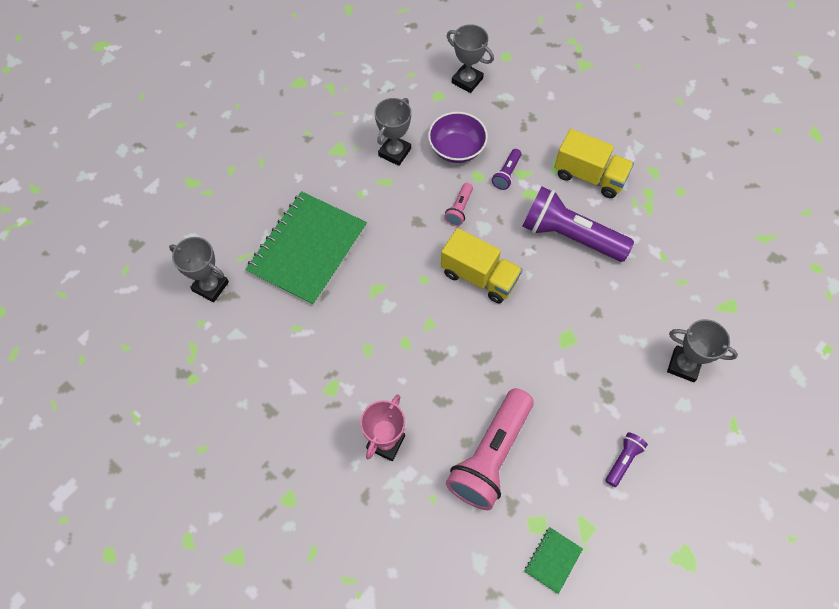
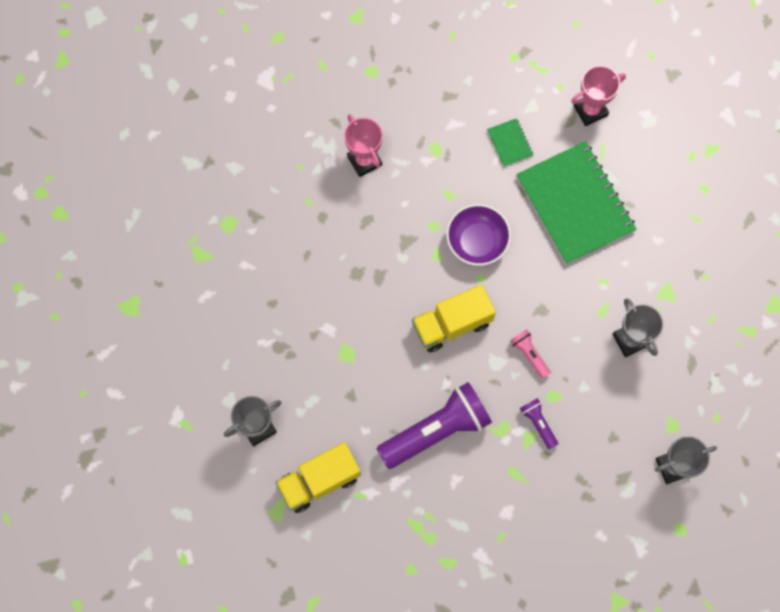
camera: 125 degrees right, 10 degrees up
grey trophy [169,237,229,302] -> pink trophy [571,65,626,126]
purple bowl [428,112,488,163] -> purple bowl moved to [446,204,511,266]
pink flashlight [446,388,534,510] -> none
green notebook [524,527,583,594] -> green notebook moved to [487,118,533,167]
yellow truck [554,129,634,198] -> yellow truck moved to [275,442,361,513]
purple flashlight [606,432,648,487] -> none

